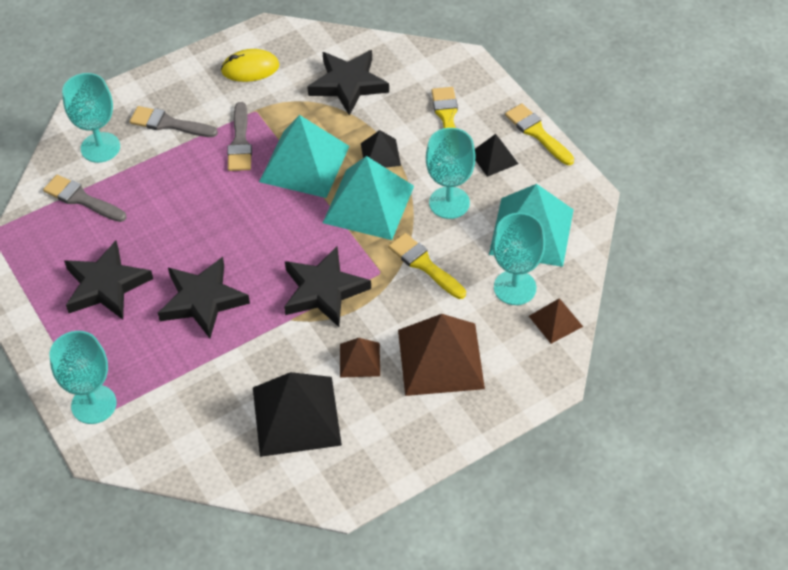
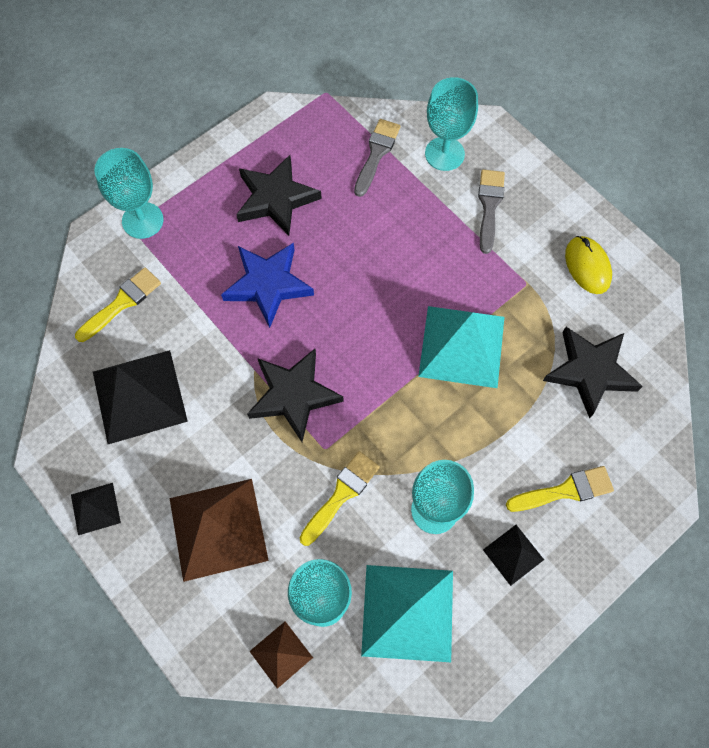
camera: 80 degrees right, 15 degrees up
black star [158,257,250,338] -> blue star [221,243,314,328]
grey brush [227,102,252,171] -> none
turquoise pyramid [323,156,414,240] -> none
brown pyramid [340,338,380,378] -> none
black pyramid [361,130,401,168] -> black pyramid moved to [71,483,121,535]
yellow brush [505,103,574,165] -> yellow brush moved to [75,267,161,342]

